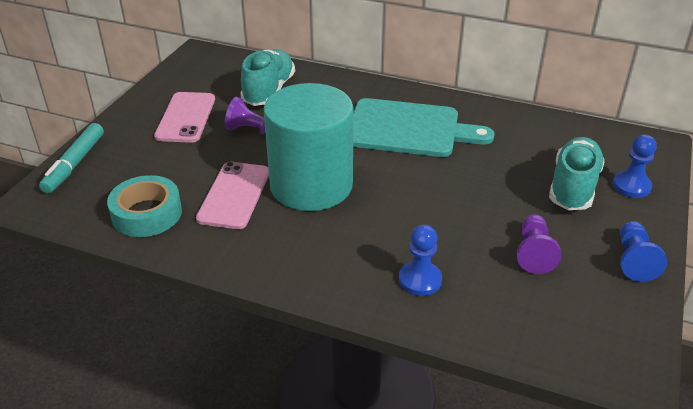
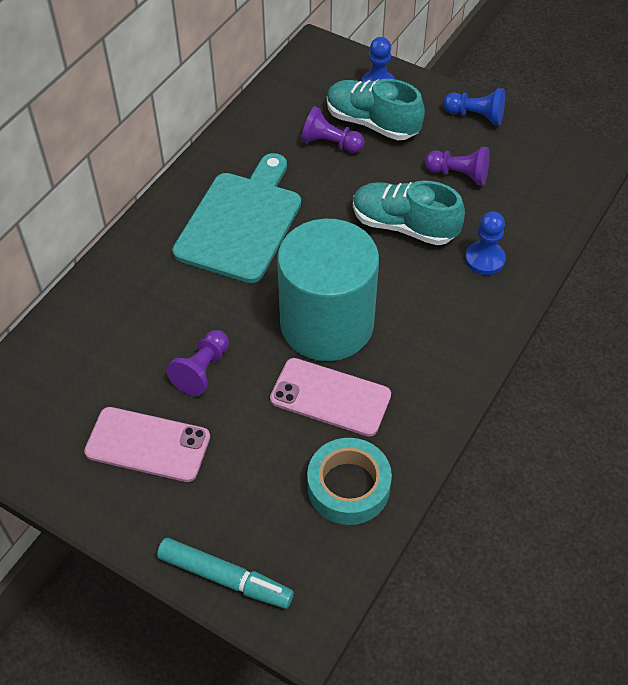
camera: 80 degrees left, 15 degrees up
turquoise shoe [240,49,295,106] -> turquoise shoe moved to [353,181,465,245]
none -> purple pawn [301,106,364,153]

